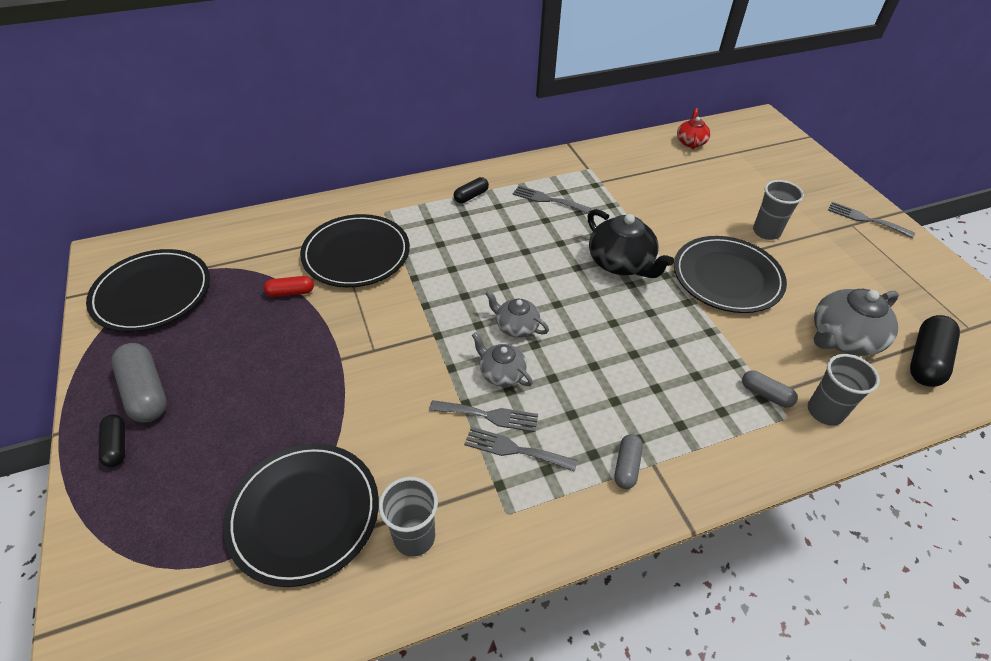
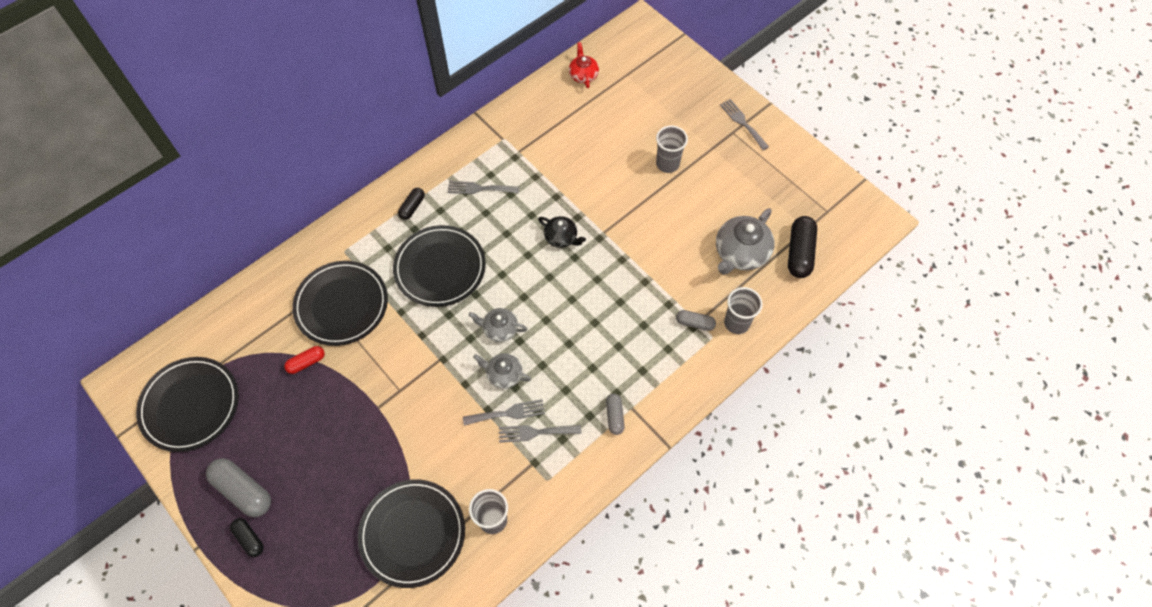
camera: 20 degrees left, 15 degrees up
black teapot [587,209,674,278] -> black teapot [538,216,586,248], size x0.59
black plate [674,236,787,313] -> black plate moved to [393,225,486,307]
grey fork [828,202,915,238] -> grey fork turned 45 degrees clockwise [720,99,769,150]

